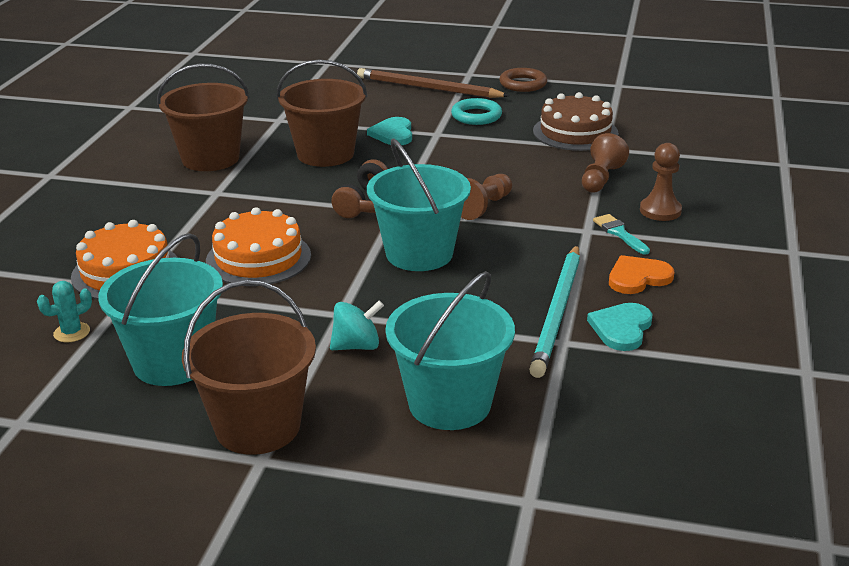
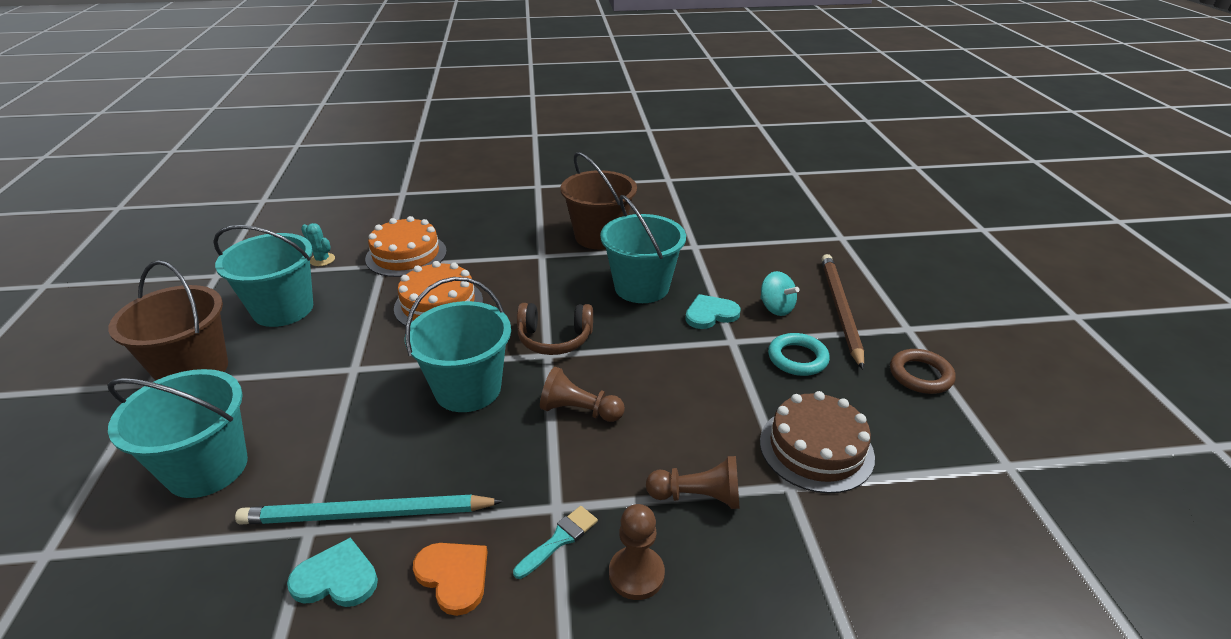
camera: 70 degrees right, 5 degrees up
brown bucket [277,60,368,167] -> turquoise bucket [600,195,686,303]
turquoise spinning top [330,300,384,350] -> turquoise spinning top moved to [760,271,799,316]

